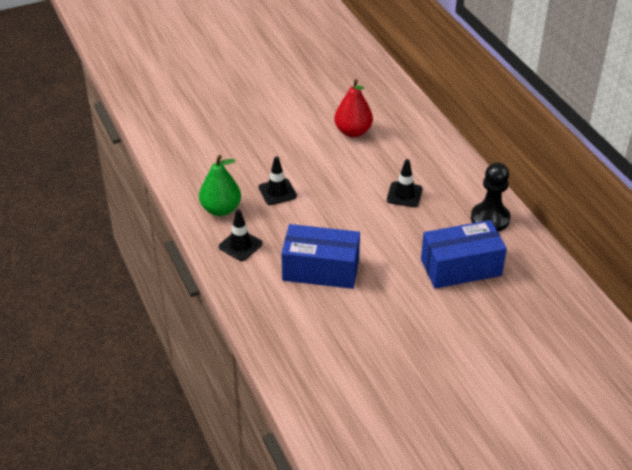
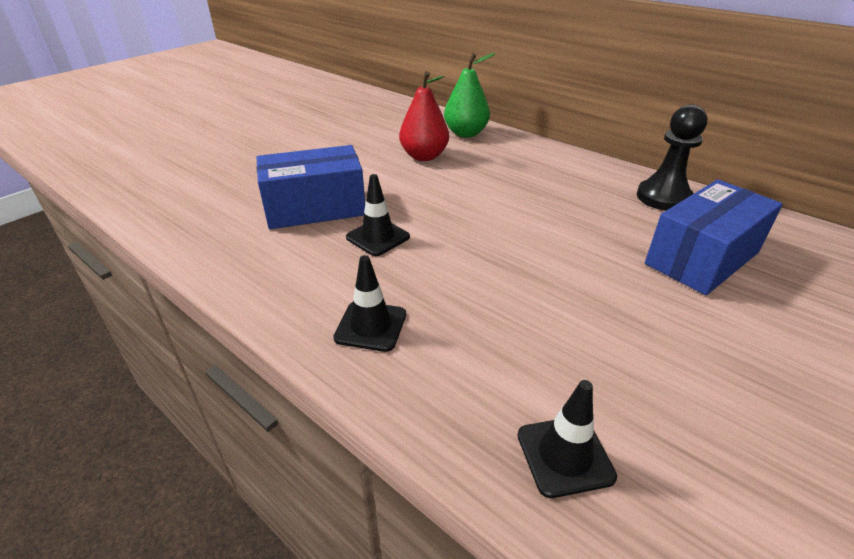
camera: 25 degrees left, 5 degrees down
green pear [199,155,241,216] -> green pear moved to [444,53,496,138]
blue box [281,224,360,289] -> blue box moved to [256,145,365,229]
black traffic cone [387,159,423,207] -> black traffic cone moved to [518,380,617,498]

